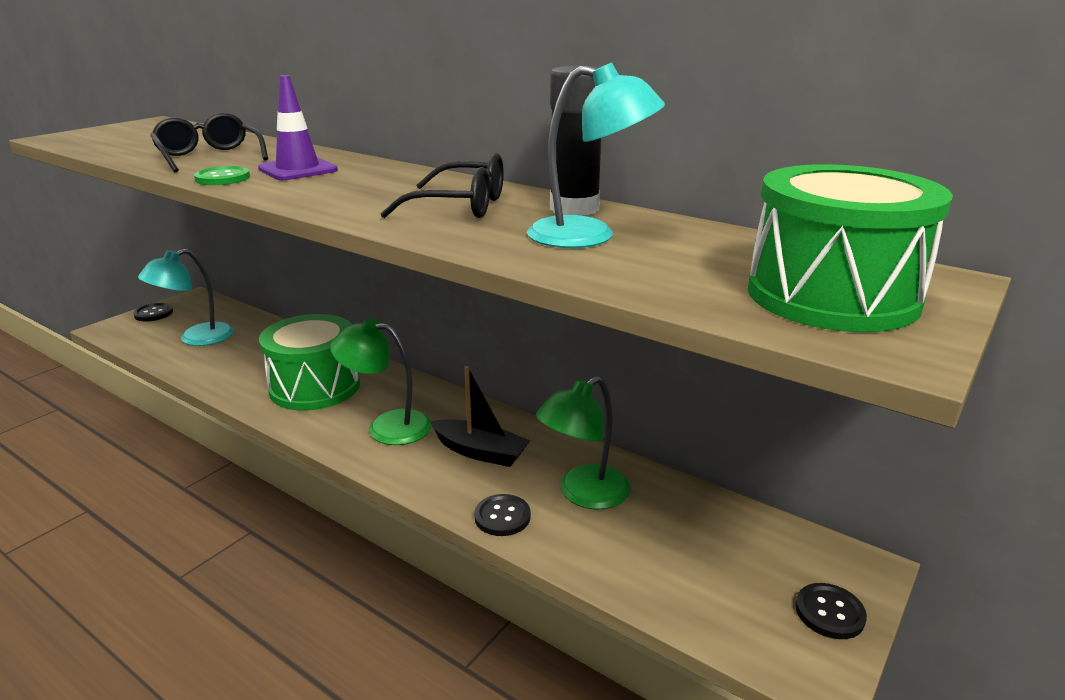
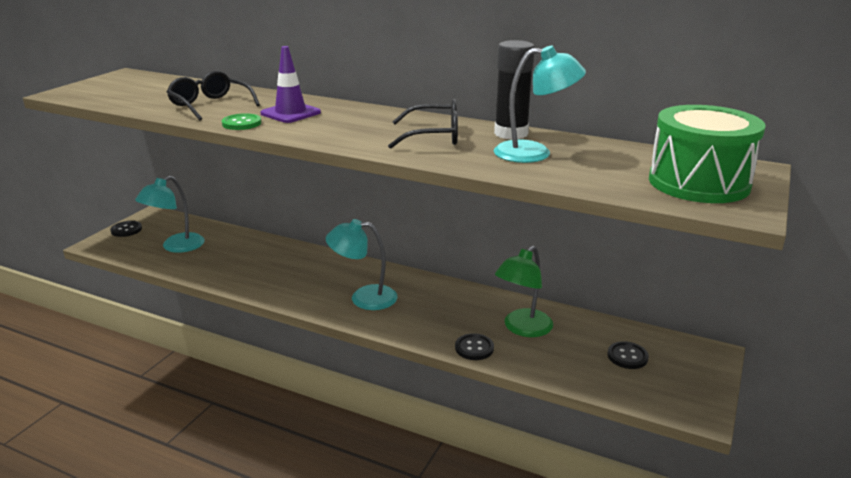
camera: 10 degrees left, 0 degrees up
green drum [259,314,360,410] -> none
green lamp [330,318,432,445] -> turquoise lamp [326,219,398,310]
black boat [430,366,531,467] -> none
black button [795,583,867,639] -> black button moved to [608,341,649,369]

